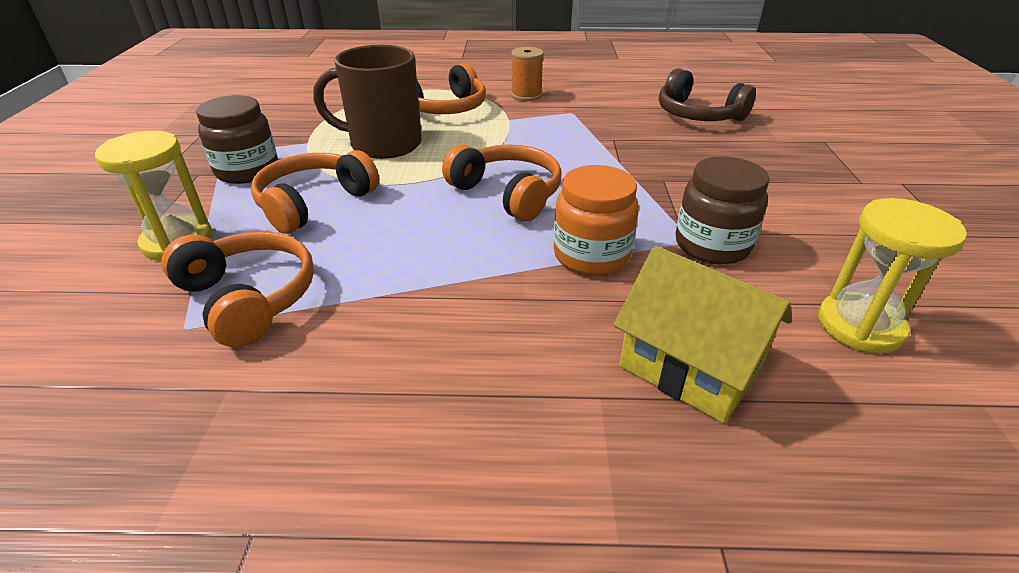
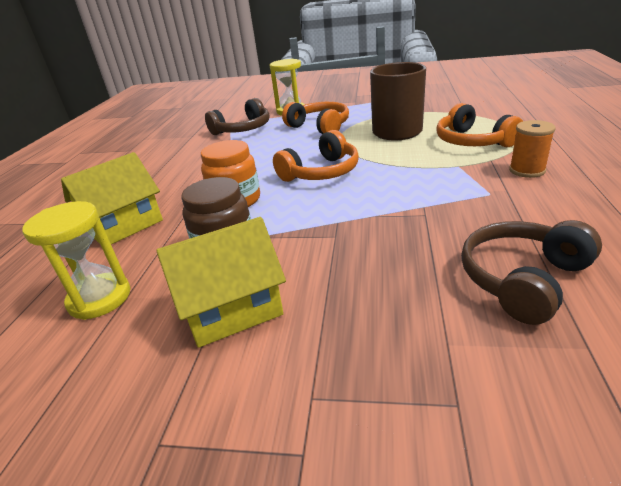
camera: 100 degrees right, 5 degrees down
orange headphones [161,231,314,347] -> brown headphones [205,98,269,135]
brown jar [196,95,278,184] -> none
none -> yellow house [156,217,286,348]

